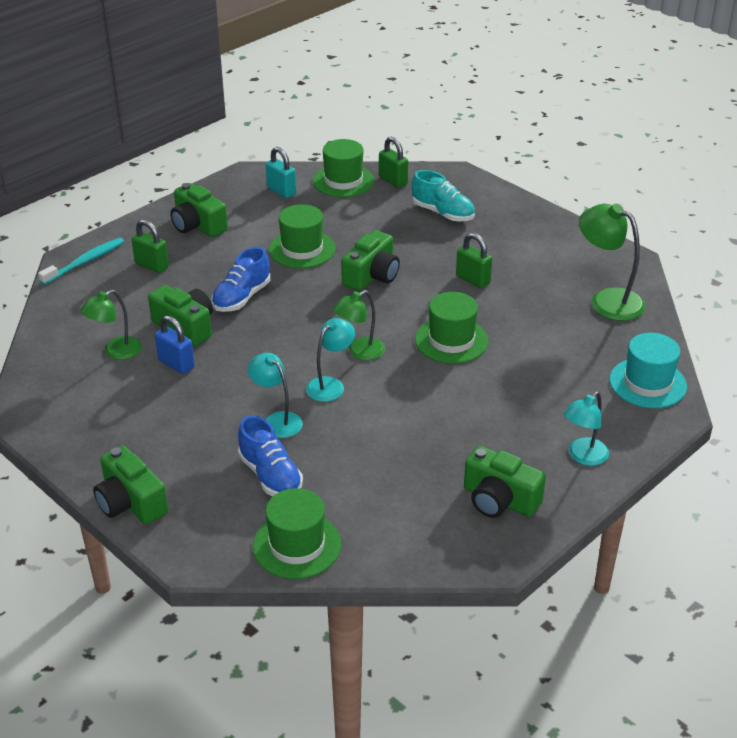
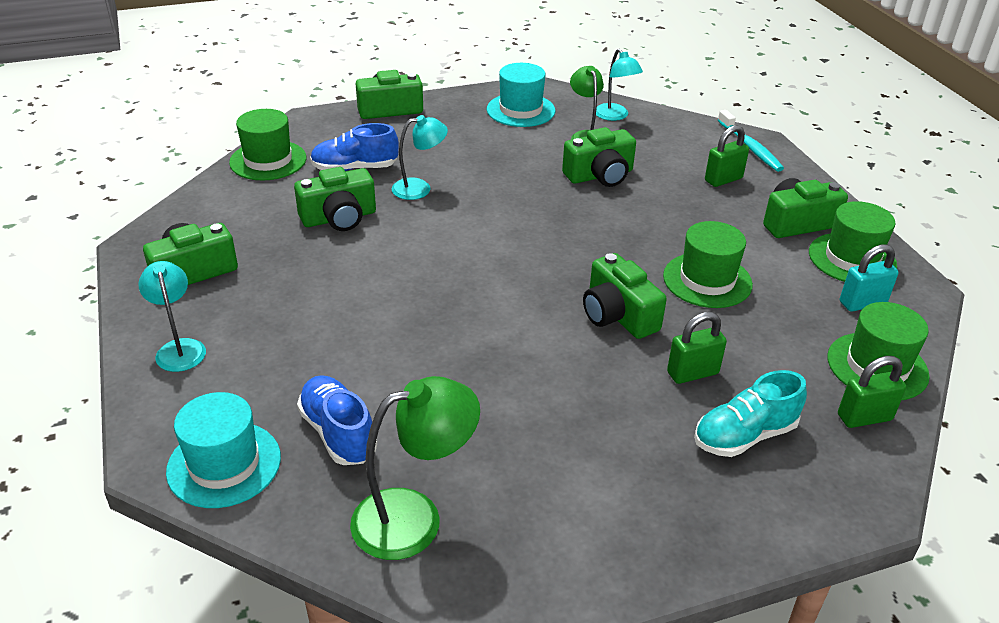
camera: 115 degrees right, 0 degrees up
blue padlock [155,315,195,374] -> none
blue shoe [211,247,271,312] -> blue shoe moved to [297,375,377,465]
turquoise lamp [306,318,355,402] -> turquoise lamp moved to [596,49,643,121]
green lamp [333,290,385,360] -> none
green hat [415,292,488,364] -> green hat moved to [809,201,897,282]
green padlock [456,233,492,288] -> green padlock moved to [667,312,727,384]
none -> green camera [294,167,376,231]
none -> turquoise hat [487,63,555,127]

